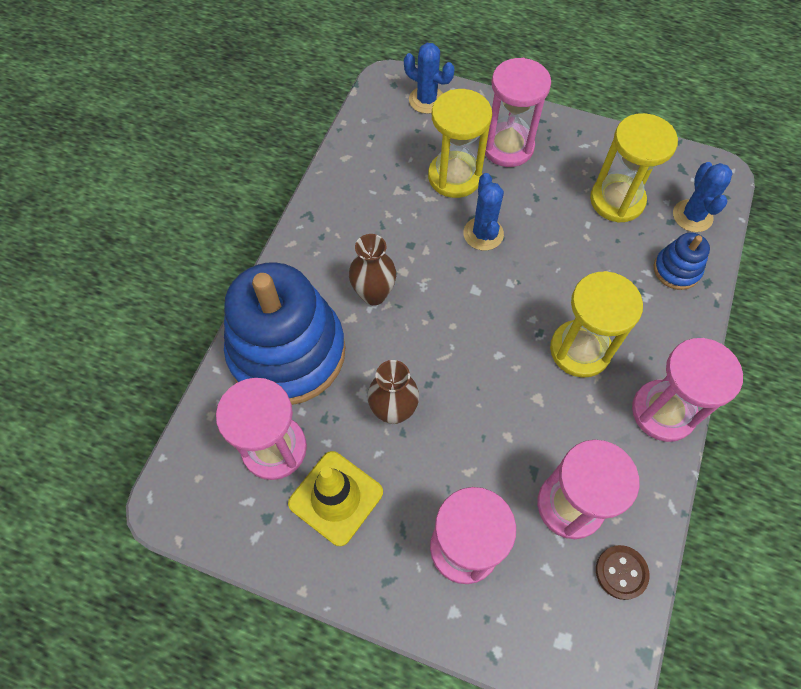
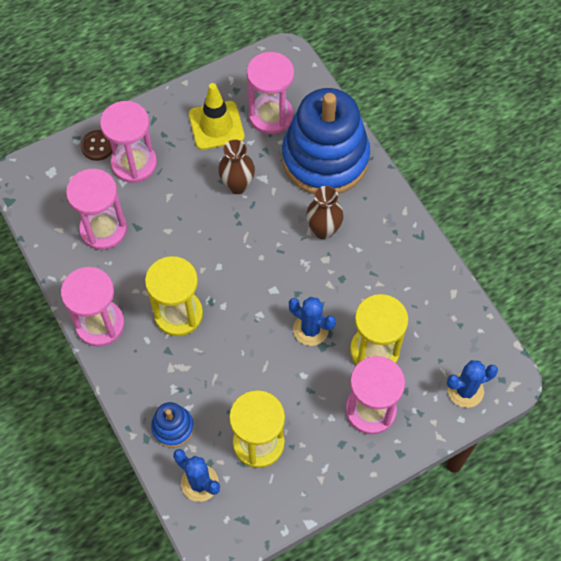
camera: 130 degrees right, 0 degrees up
brown button [596,545,650,600] -> brown button moved to [81,130,112,161]

